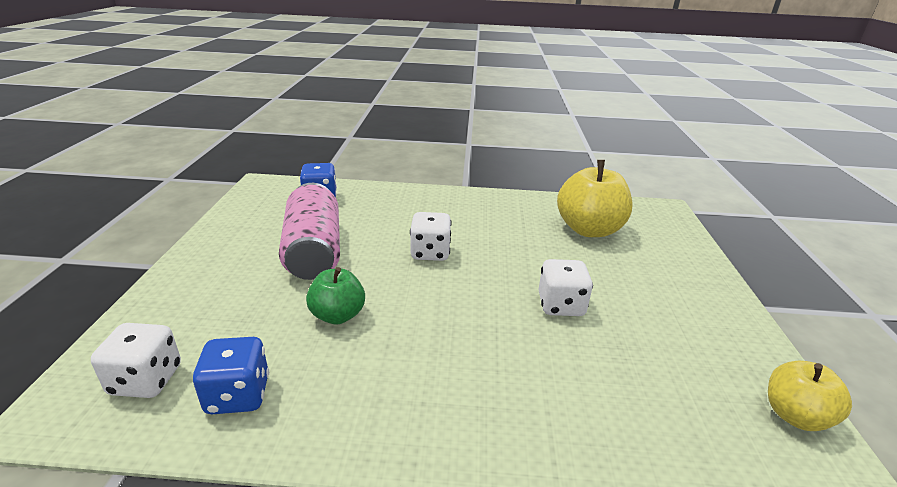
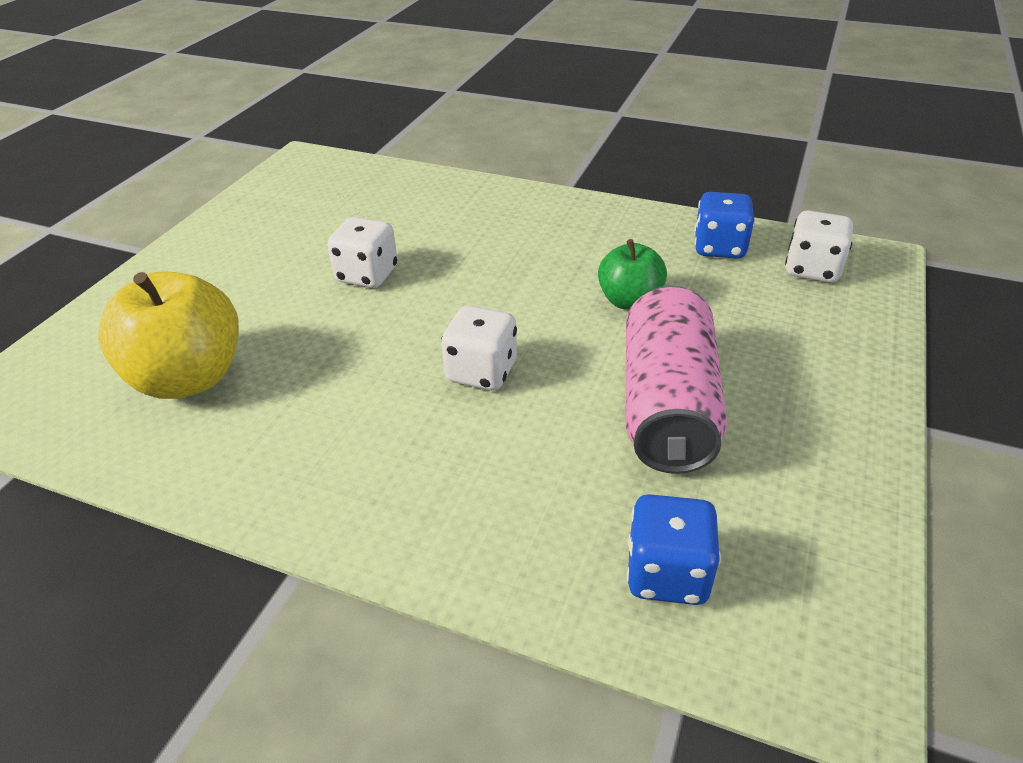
camera: 160 degrees left, 10 degrees up
yellow apple [768,360,852,431] -> none

